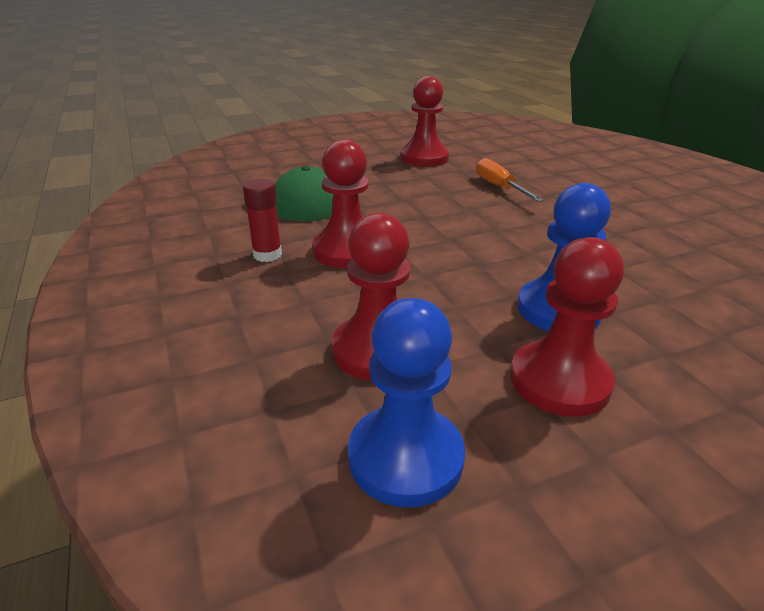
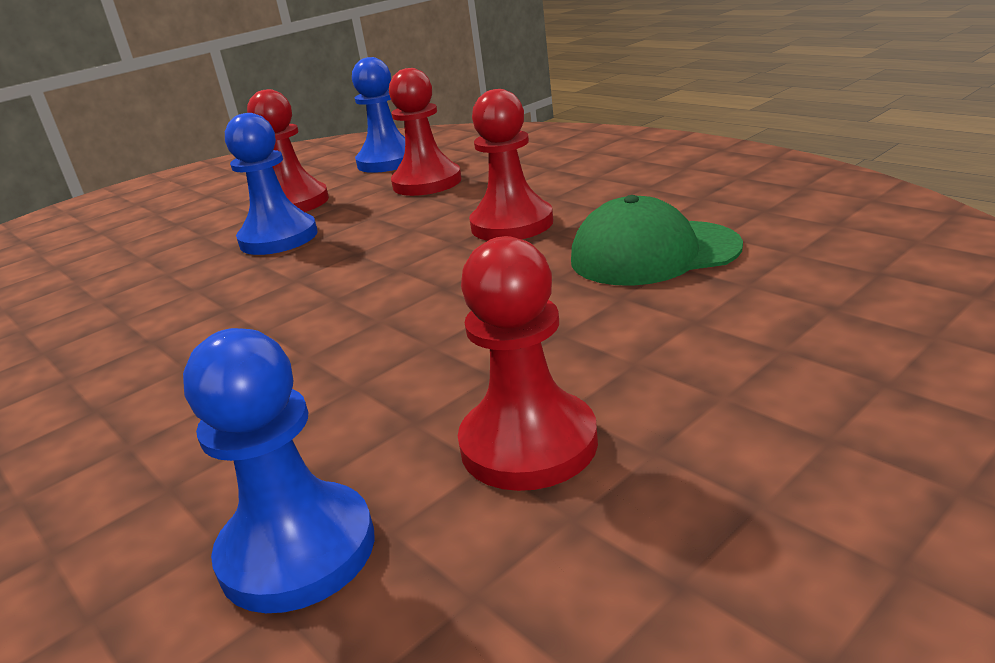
camera: 165 degrees right, 5 degrees down
red glue stick [243,179,282,262] -> none
orange screwdriver [476,158,544,202] -> none
none -> blue pawn [183,328,375,613]

